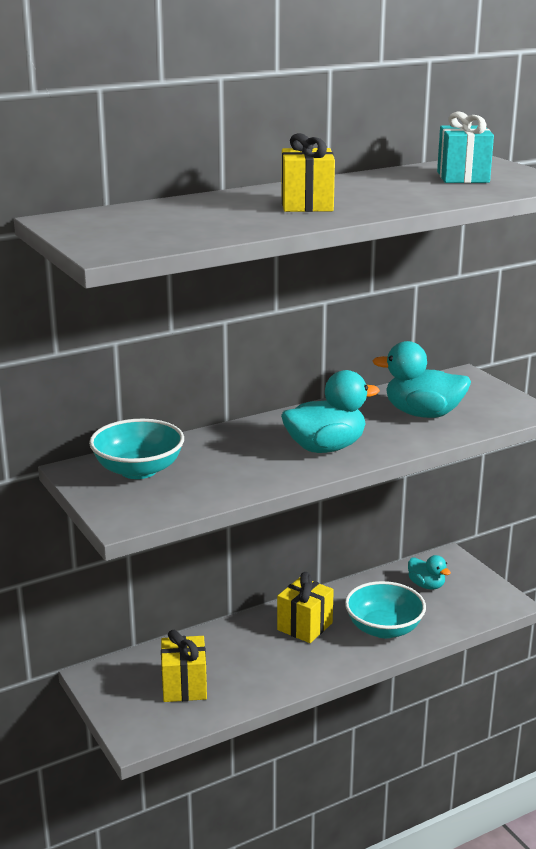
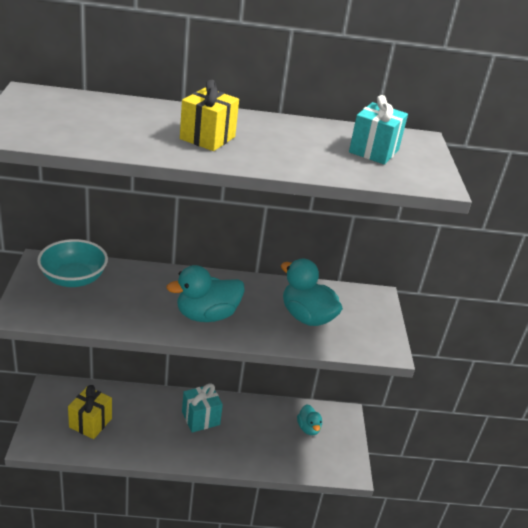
camera: 25 degrees right, 10 degrees up
yellow gift [277,572,334,643] -> turquoise gift [182,383,223,433]
turquoise duck [281,370,380,453] -> turquoise duck turned 150 degrees clockwise [166,265,245,322]
turquoise bowl [345,581,426,638] -> none

